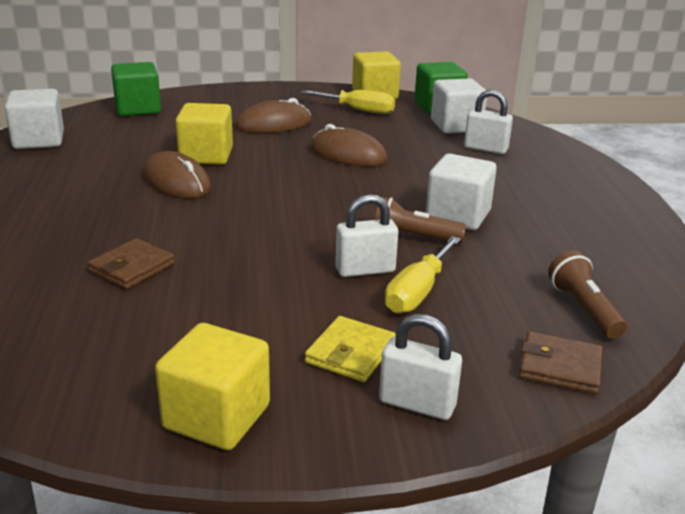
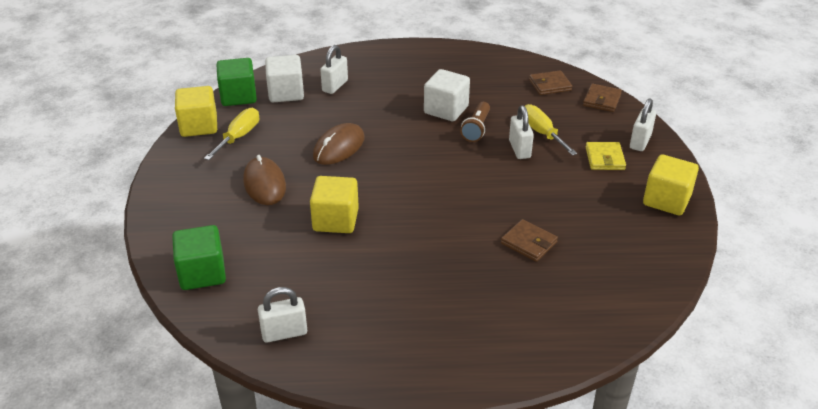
camera: 85 degrees left, 10 degrees up
white cube [5,89,64,149] -> white padlock [258,287,307,343]
brown mouse [143,151,211,198] -> none
yellow wallet [305,316,396,382] -> yellow wallet turned 60 degrees clockwise [585,142,626,170]
yellow screwdriver [385,236,461,313] -> yellow screwdriver turned 150 degrees counterclockwise [525,104,577,156]
brown flashlight [548,251,627,339] -> brown wallet [529,70,572,95]

